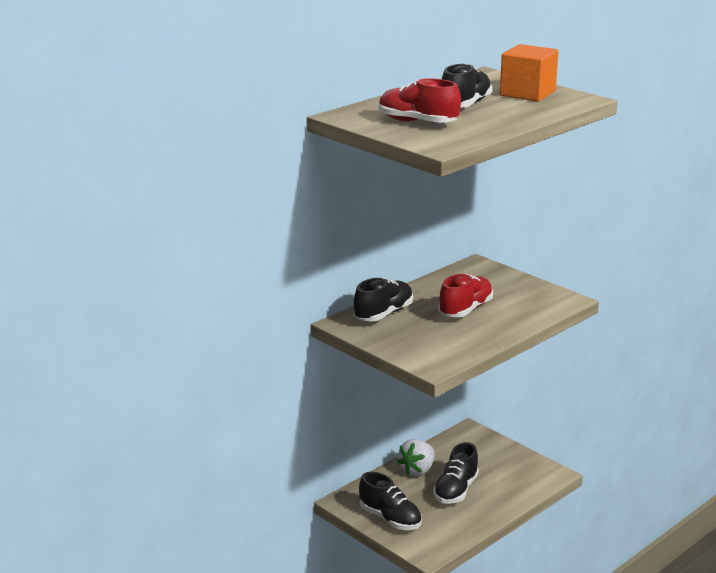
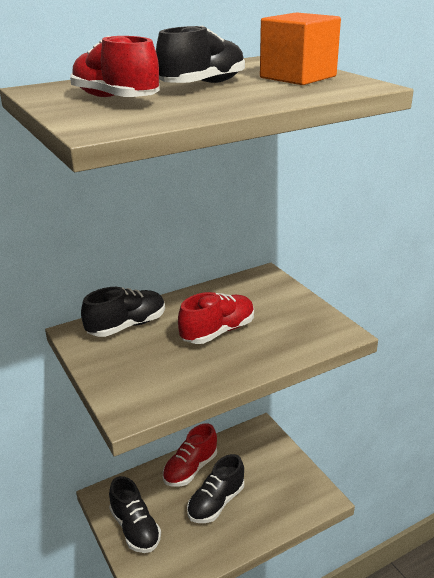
camera: 15 degrees right, 5 degrees up
white strawberry [397,439,435,476] -> red shoe [163,423,217,487]

